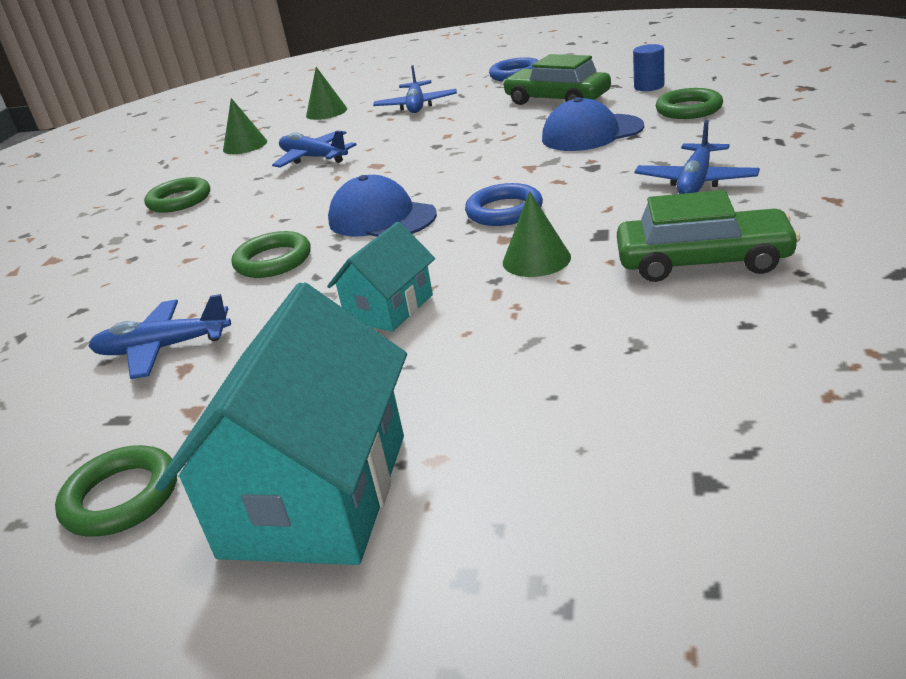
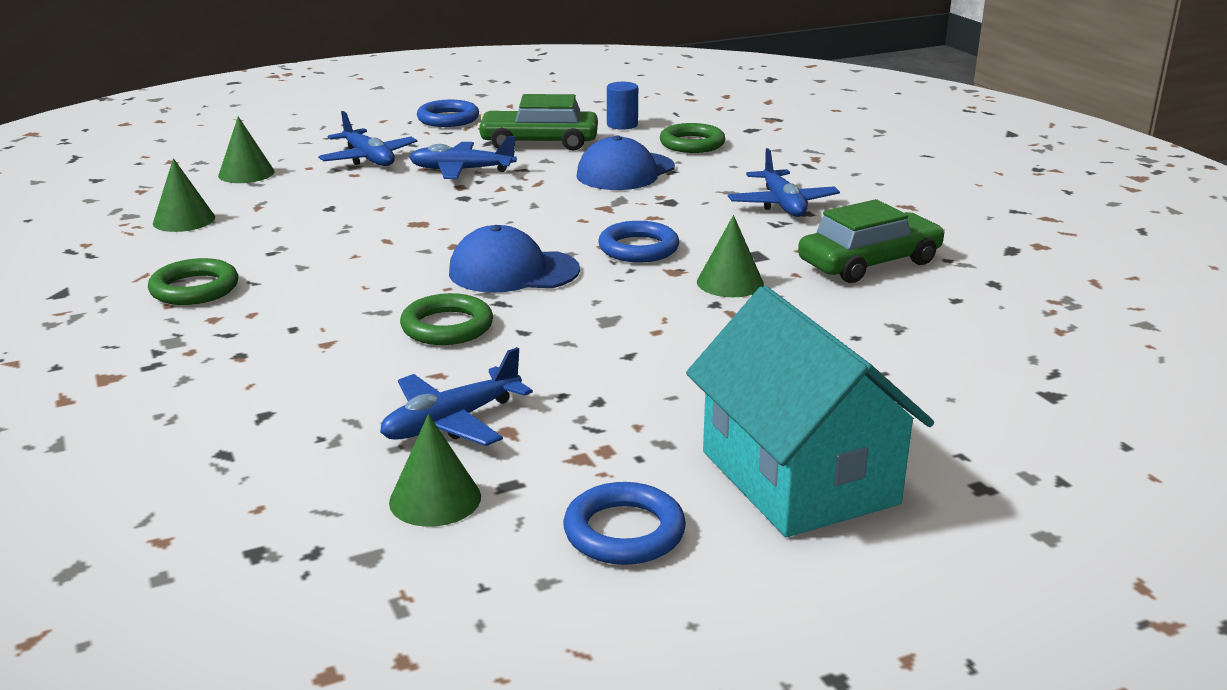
camera: 40 degrees left, 5 degrees down
green ring [55,445,177,537] -> blue ring [563,482,686,565]
blue plane [272,130,356,168] -> blue plane moved to [409,136,517,179]
turquoise house [327,222,435,332] -> none
none -> green cone [389,414,481,527]

